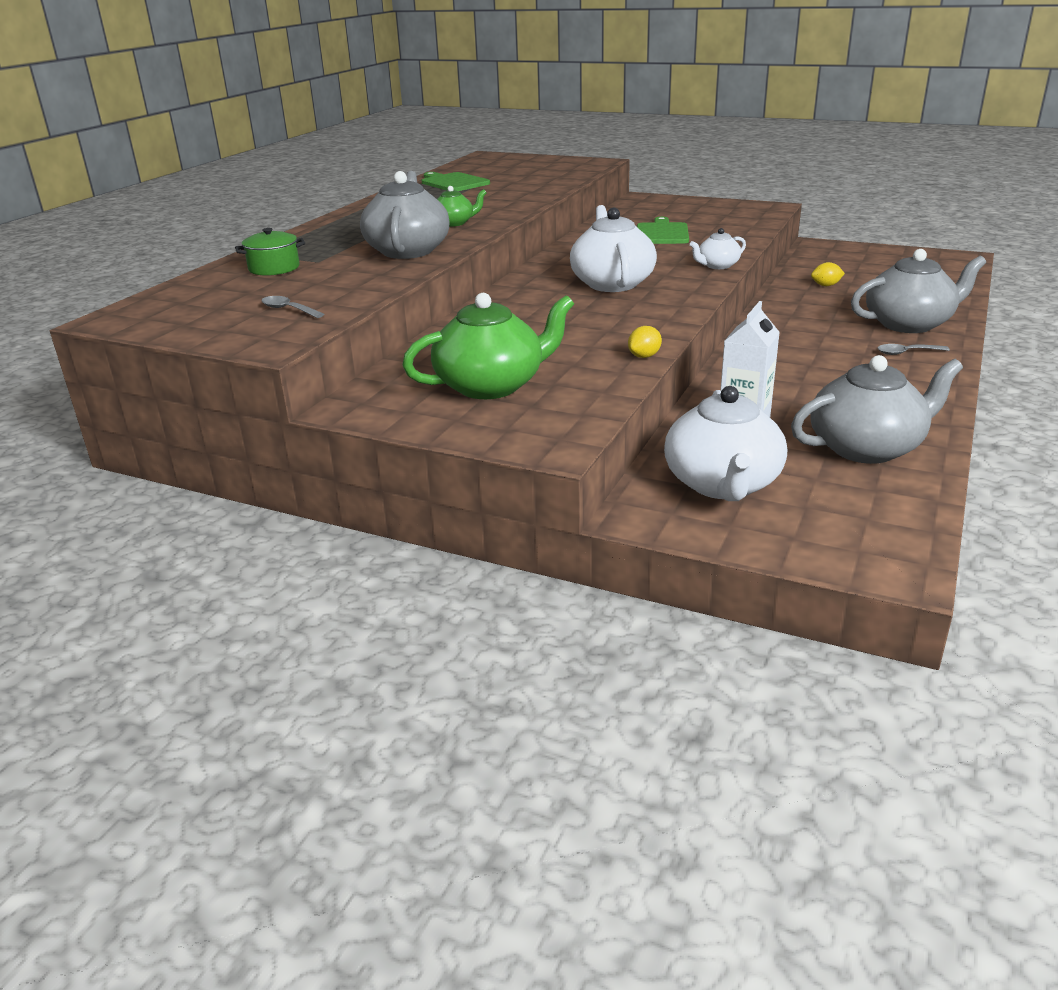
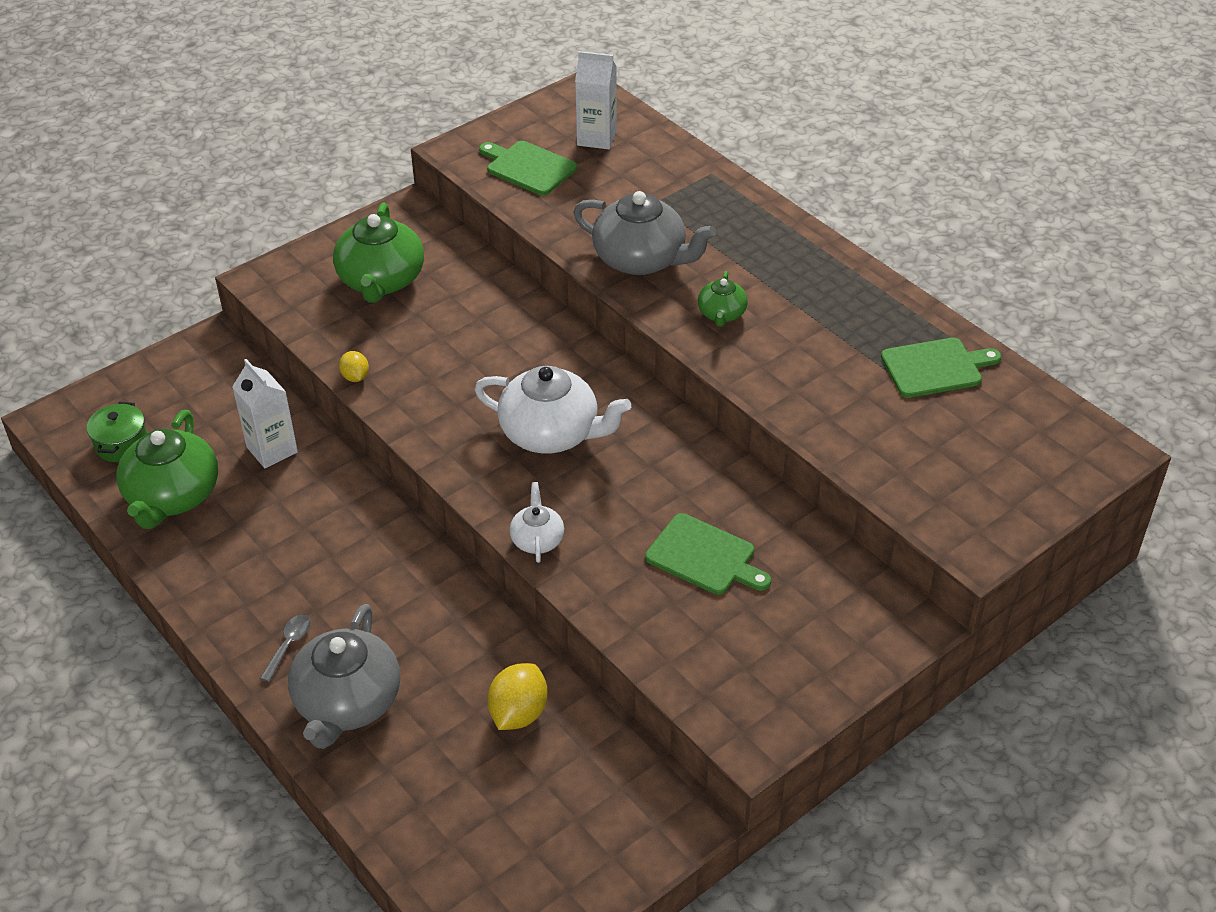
camera: 115 degrees right, 15 degrees up
green pot [235,228,305,276] -> green pot moved to [87,402,147,462]
grey spoon [261,296,324,318] -> green cutting board [479,141,577,195]
white teapot [664,386,787,501] -> none
grey teapot [791,355,963,464] -> green teapot [116,410,218,529]
yellow lemon [811,262,845,286] -> yellow lemon [487,663,548,730], size x1.72
none -> white carton [575,51,617,149]

